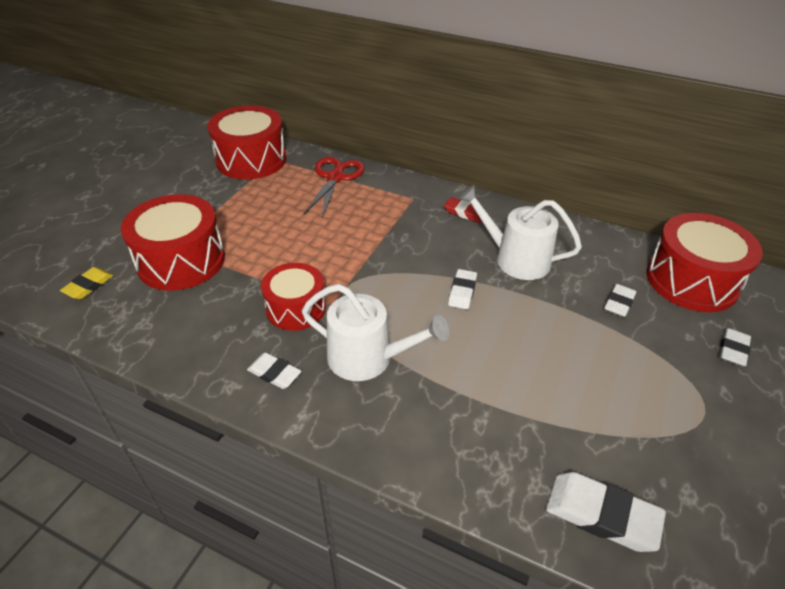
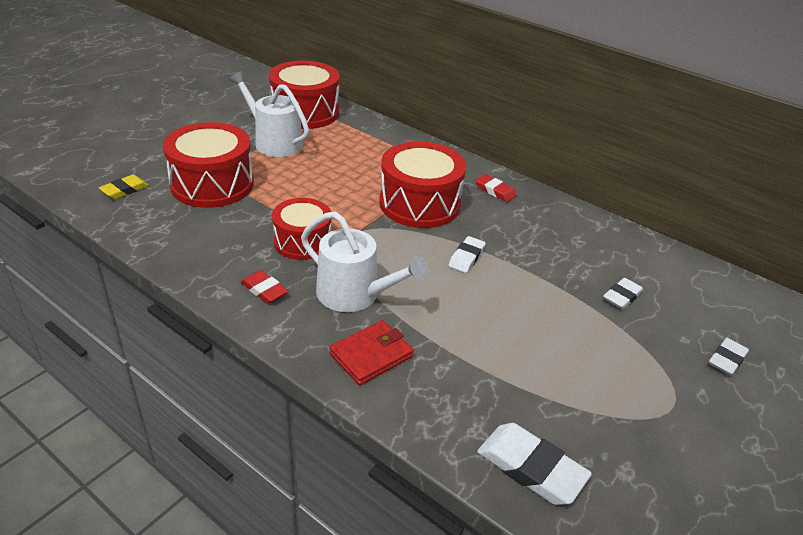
camera: 10 degrees right, 5 degrees down
white eraser [247,352,302,389] -> red eraser [241,270,288,304]
red scissors [304,157,365,218] -> none
white watering can [459,185,582,280] -> white watering can moved to [229,71,309,157]
red drum [647,213,763,312] -> red drum moved to [379,141,466,228]
none -> red wallet [329,320,414,385]

